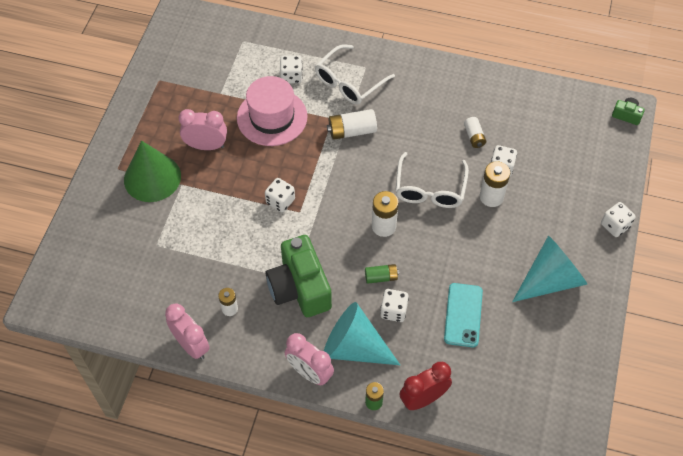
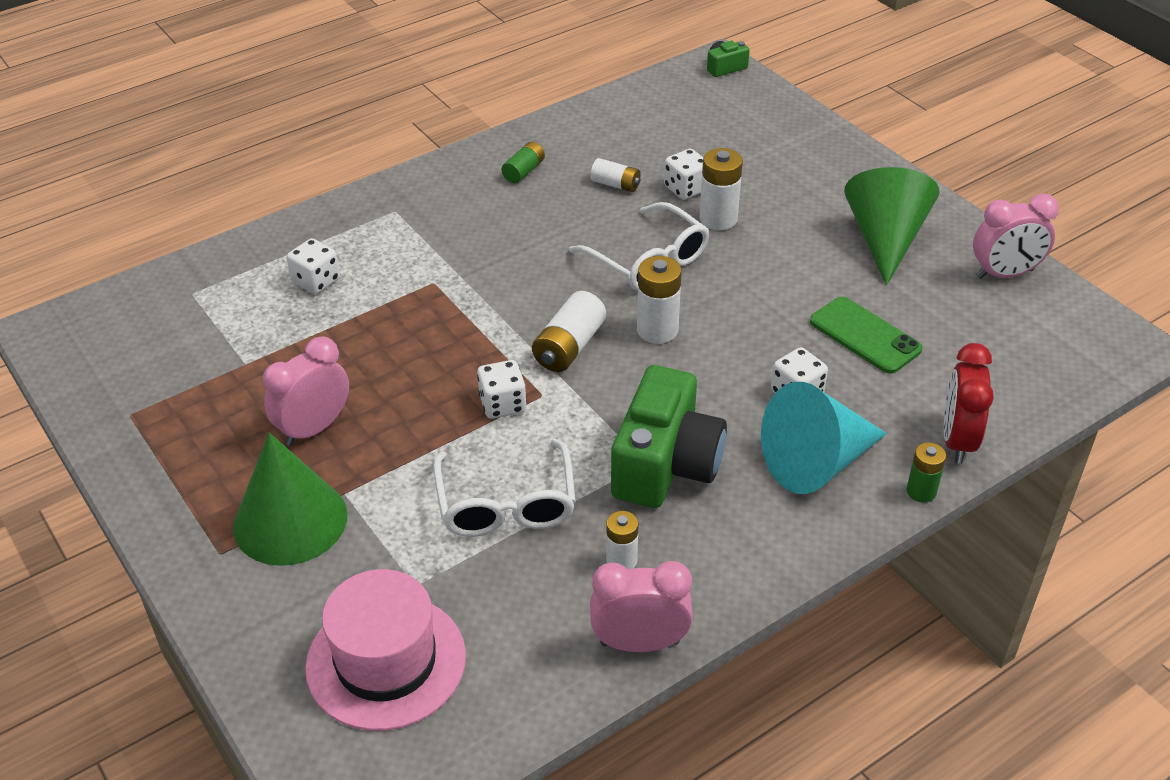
camera: 50 degrees left, 15 degrees down
pink hat [237,76,308,146] -> pink hat moved to [305,569,466,731]
green camera [266,235,332,317] -> green camera turned 90 degrees counterclockwise [611,365,727,508]
pink clock [285,333,334,385] -> pink clock moved to [973,194,1059,279]
white glasses [315,44,395,105] -> white glasses moved to [433,439,576,537]
white battery [327,109,377,140] -> white battery moved to [532,291,606,372]
green battery [365,264,399,284] -> green battery moved to [502,142,545,183]
turquoise phone [444,283,483,347] -> green phone [810,297,923,374]
turquoise cone [512,236,587,302] -> green cone [844,167,939,286]
white dice [601,202,636,237] -> none

